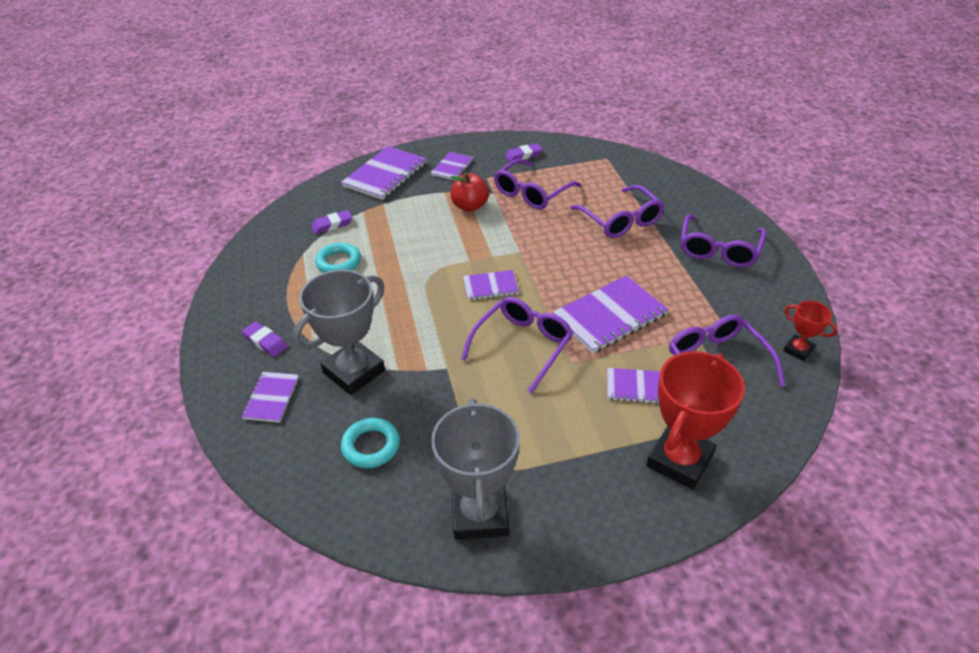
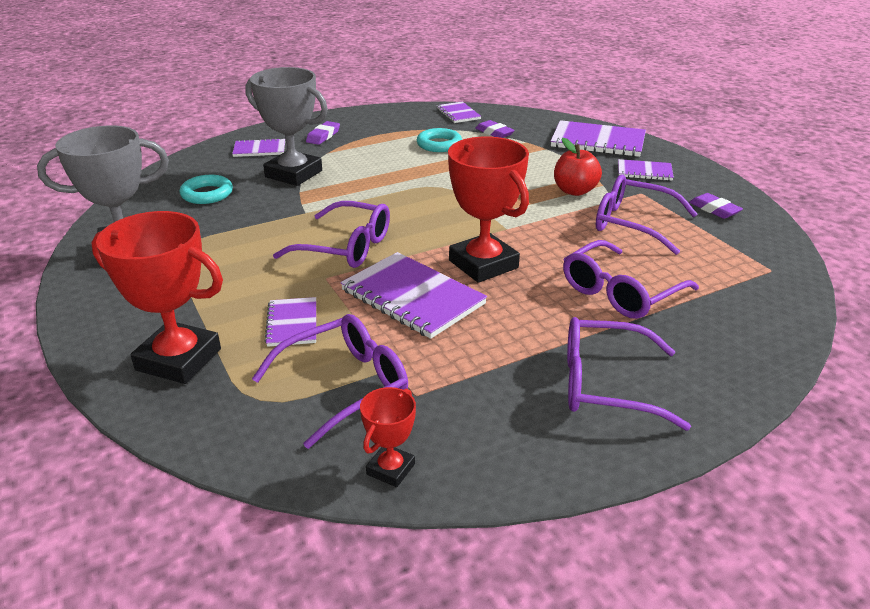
camera: 75 degrees right, 10 degrees down
purple notebook [463,270,519,300] -> purple notebook moved to [436,101,481,123]
none -> red trophy [448,136,529,283]

